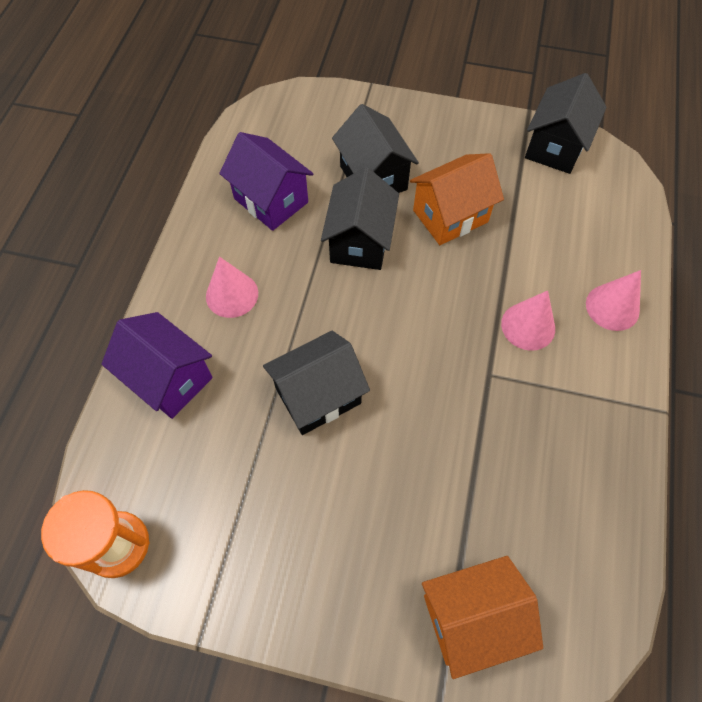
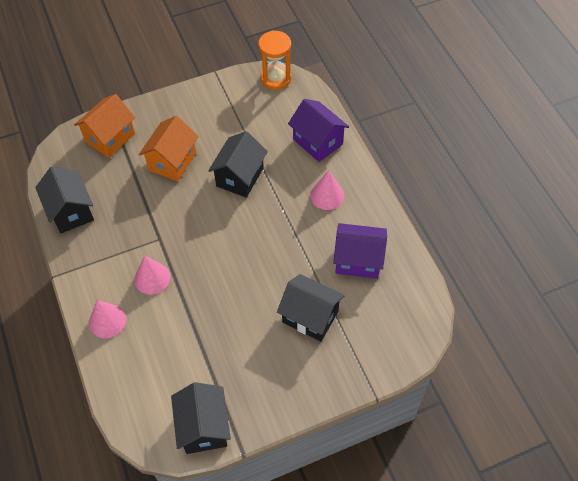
camera: 145 degrees right, 5 degrees down
purple house [102,312,213,419] -> purple house turned 45 degrees clockwise [288,99,349,162]
black house [321,167,399,270] -> black house moved to [35,166,94,233]
orange house [410,153,504,245] -> orange house moved to [139,116,199,182]

